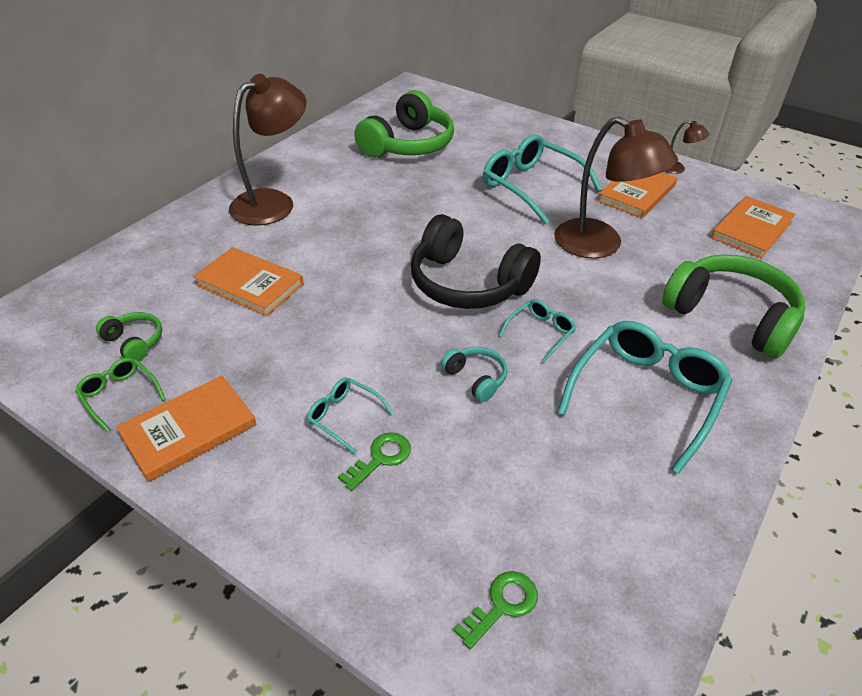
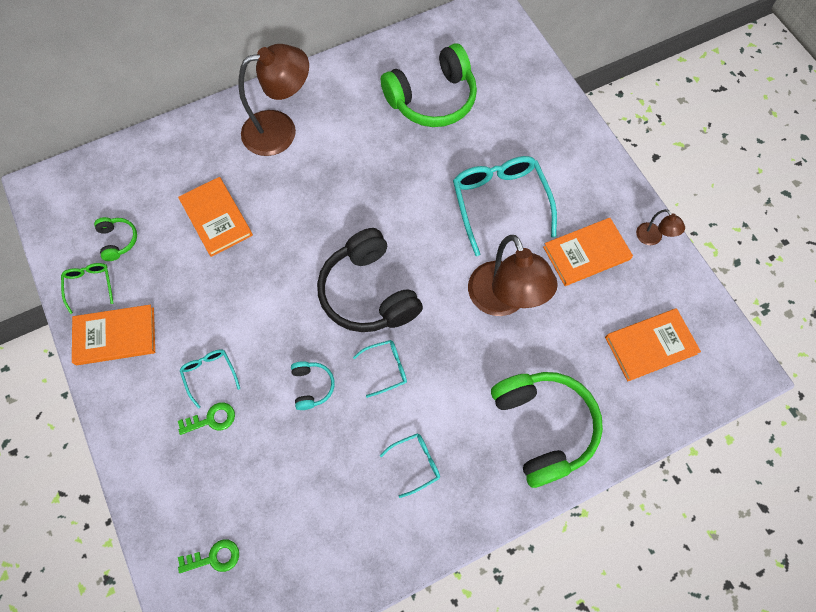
camera: 30 degrees right, 25 degrees up
turquoise glasses [557,321,733,474] -> turquoise glasses [380,433,440,498], size x0.49

